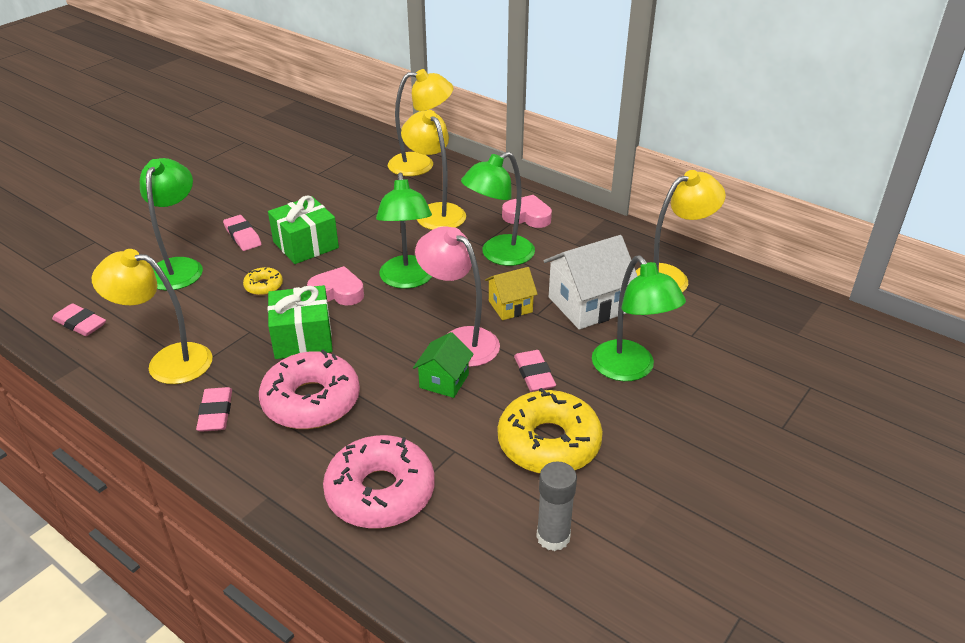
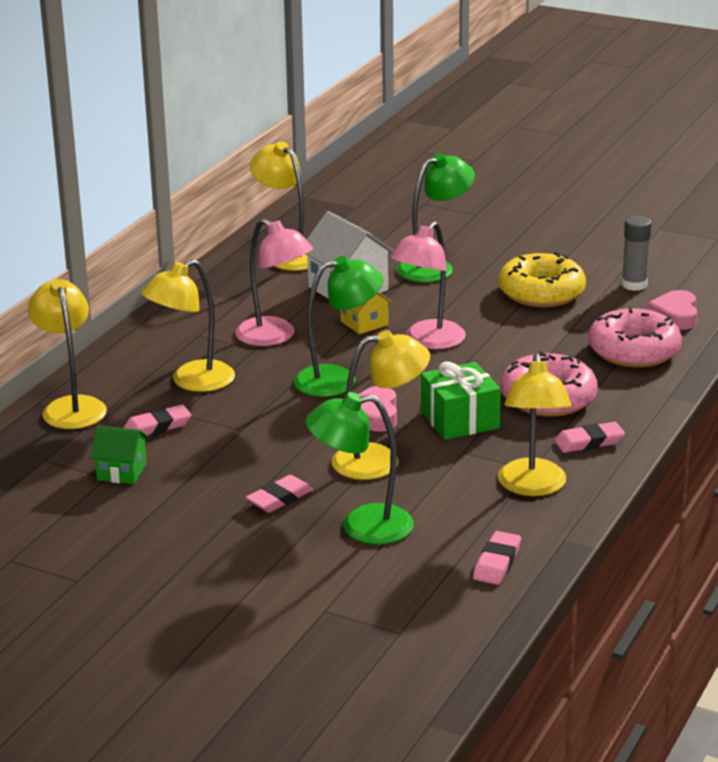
camera: 100 degrees left, 10 degrees down
yellow donut [243,267,283,295] -> yellow lamp [331,330,430,480]
green gift [268,195,339,264] -> none
green house [413,332,474,398] -> green house moved to [90,426,149,484]
green lamp [461,152,535,266] -> pink lamp [235,218,313,346]
pink heart [502,195,552,228] -> pink heart moved to [647,290,697,330]
pink eraser [514,350,556,392] -> pink eraser moved to [124,405,191,435]

